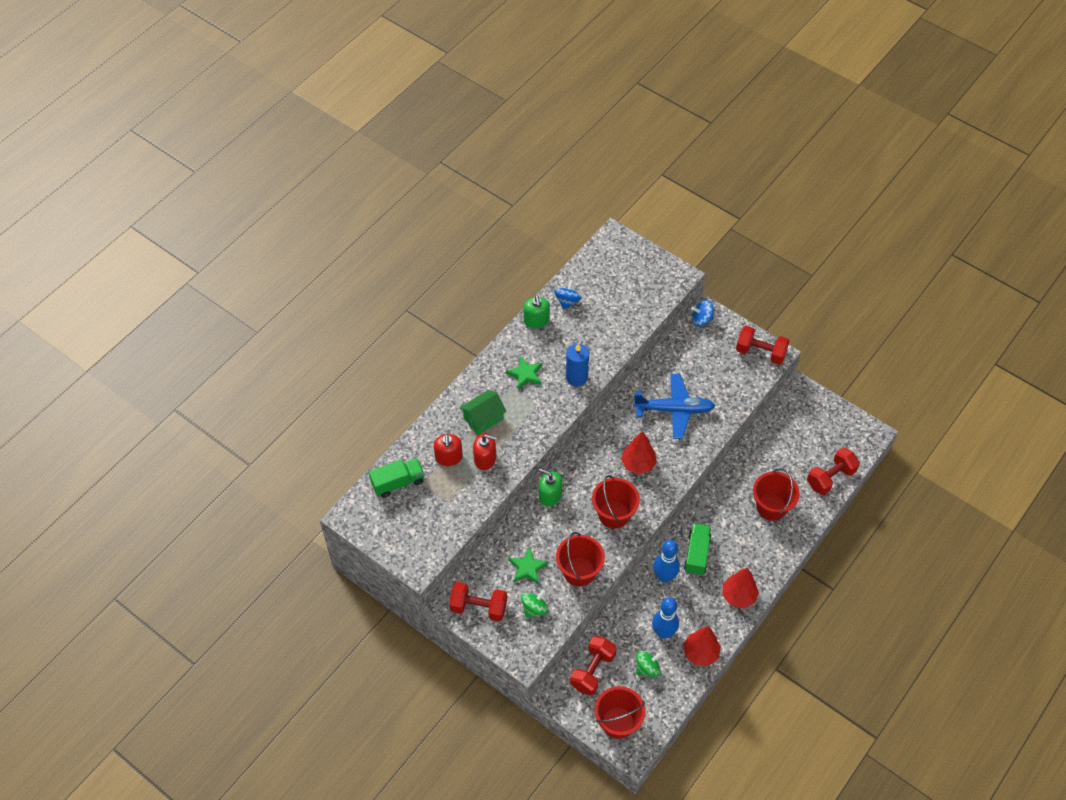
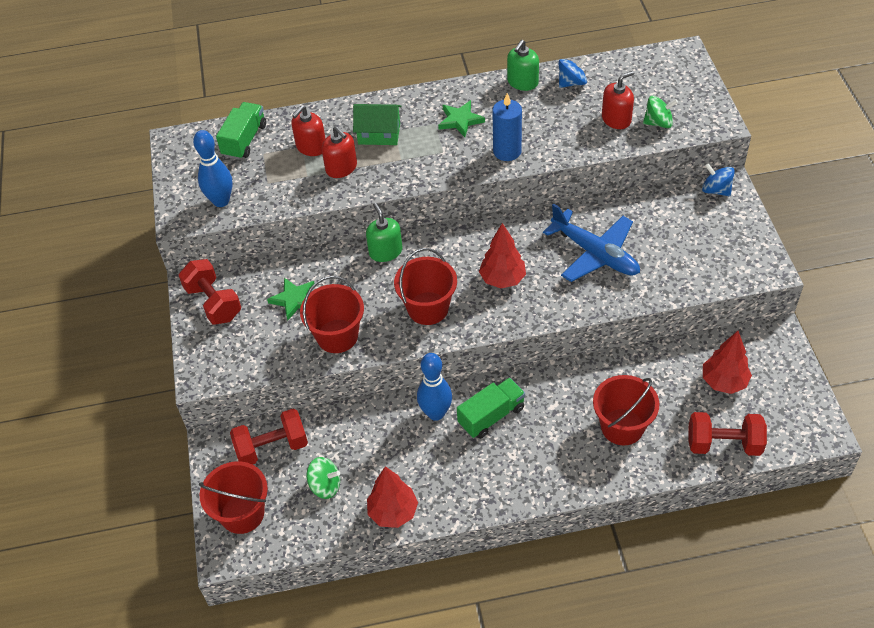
camera: 45 degrees right, 5 degrees down
green truck [369,458,424,498] -> green truck turned 90 degrees counterclockwise [216,102,266,160]
green spinning top [521,590,549,618] -> green spinning top moved to [643,96,678,128]
blue bowling pin [652,597,679,639] -> blue bowling pin moved to [193,130,232,207]
red tree [722,568,759,608] -> red tree moved to [703,331,752,394]
red dumbbell [736,326,789,365] -> none
none -> red soap dispenser [602,71,634,129]

